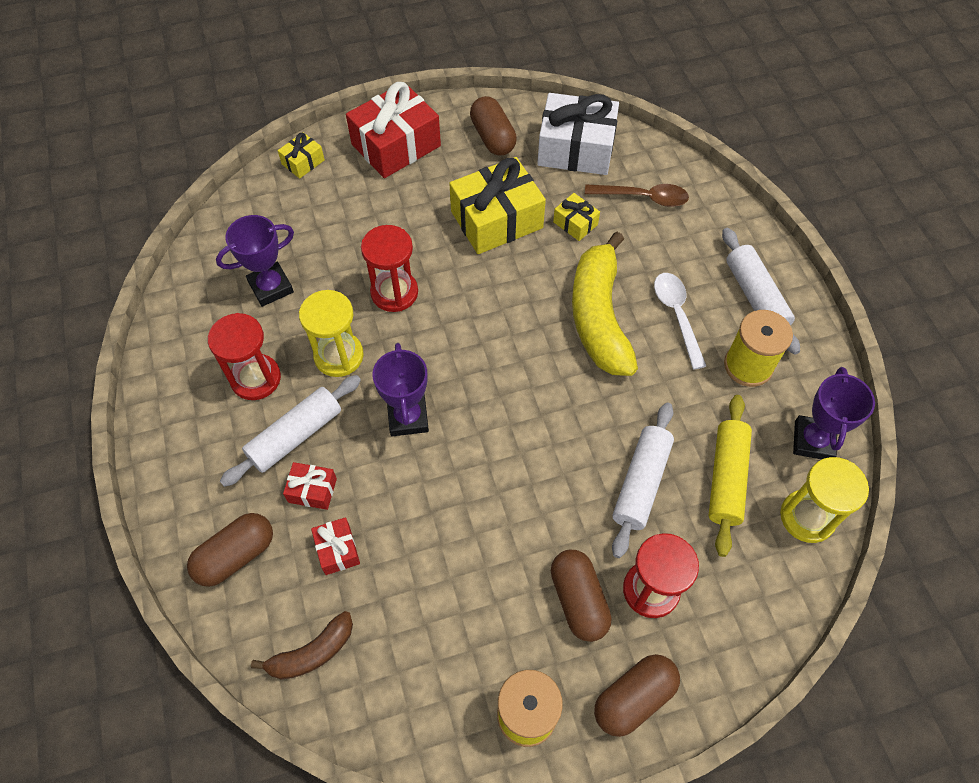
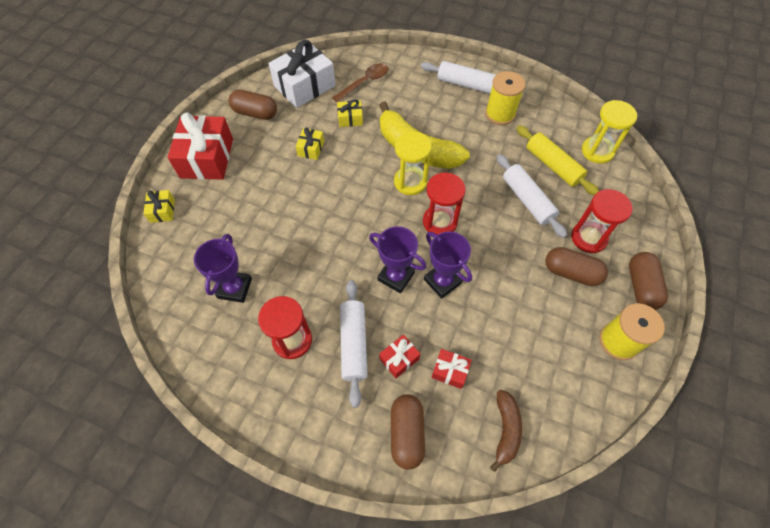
camera: 50 degrees left, 0 degrees up
yellow hourglass [299,290,364,377] -> yellow hourglass moved to [394,131,432,195]
red hourglass [361,225,418,312] -> red hourglass moved to [423,172,466,235]
yellow gift [449,157,546,254] -> yellow gift [296,127,324,160], size x0.47
white spoon [654,273,706,369] -> none
purple trophy [793,367,875,460] -> purple trophy moved to [424,231,472,299]

